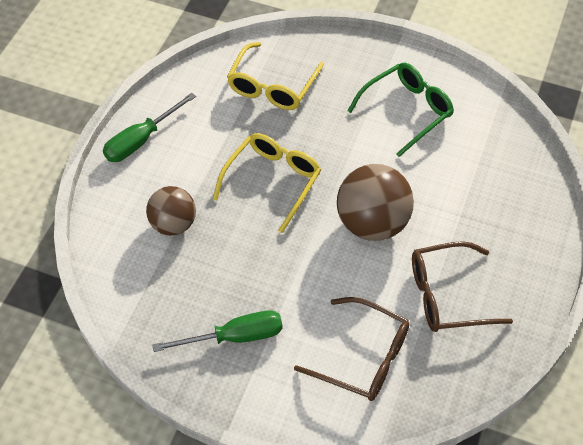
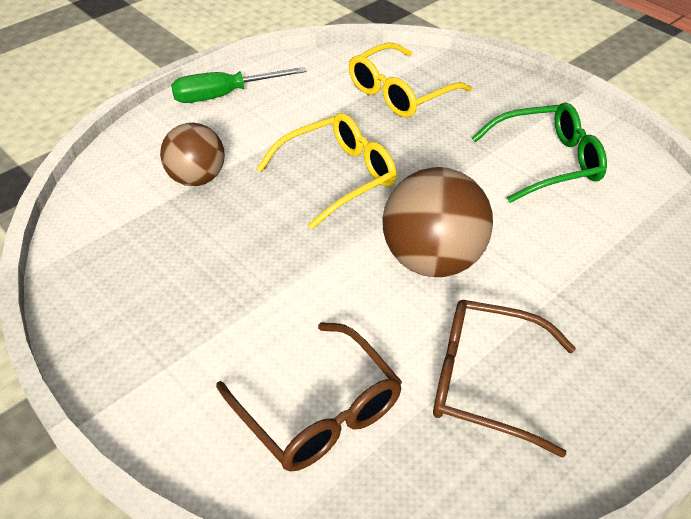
camera: 25 degrees right, 10 degrees down
green screwdriver [153,310,283,352] -> none

